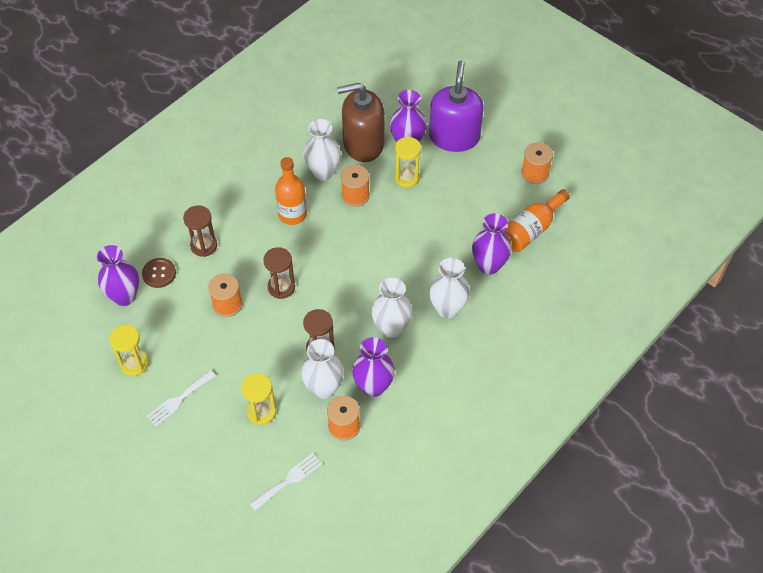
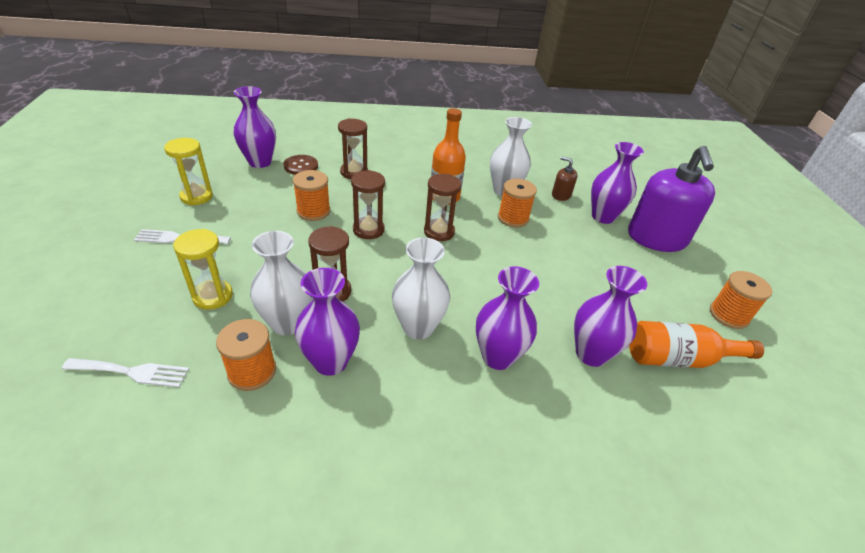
camera: 40 degrees right, 15 degrees down
brown soap dispenser [337,83,385,162] -> brown soap dispenser [552,156,577,201], size x0.43
yellow hourglass [394,137,421,188] -> none
purple soap dispenser [429,60,484,152] -> purple soap dispenser turned 135 degrees clockwise [628,146,715,252]
white vase [429,258,470,318] -> purple vase [476,266,539,370]
none -> brown hourglass [424,174,461,241]

